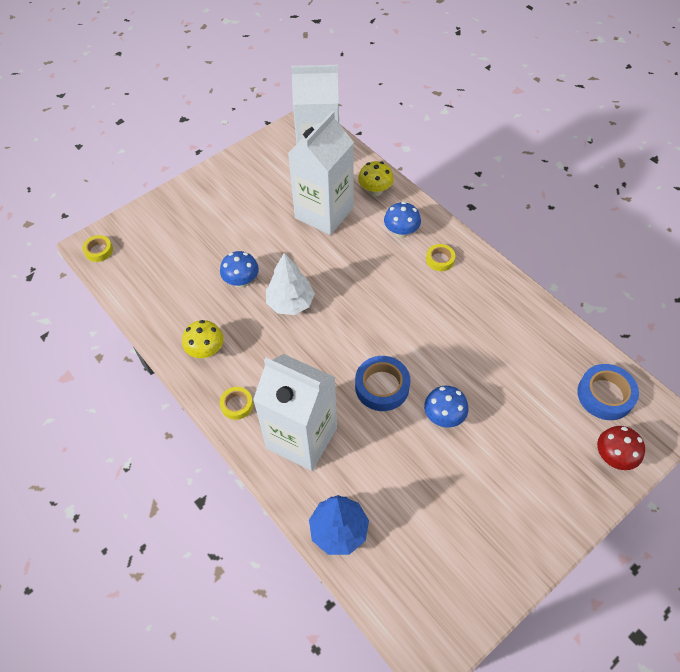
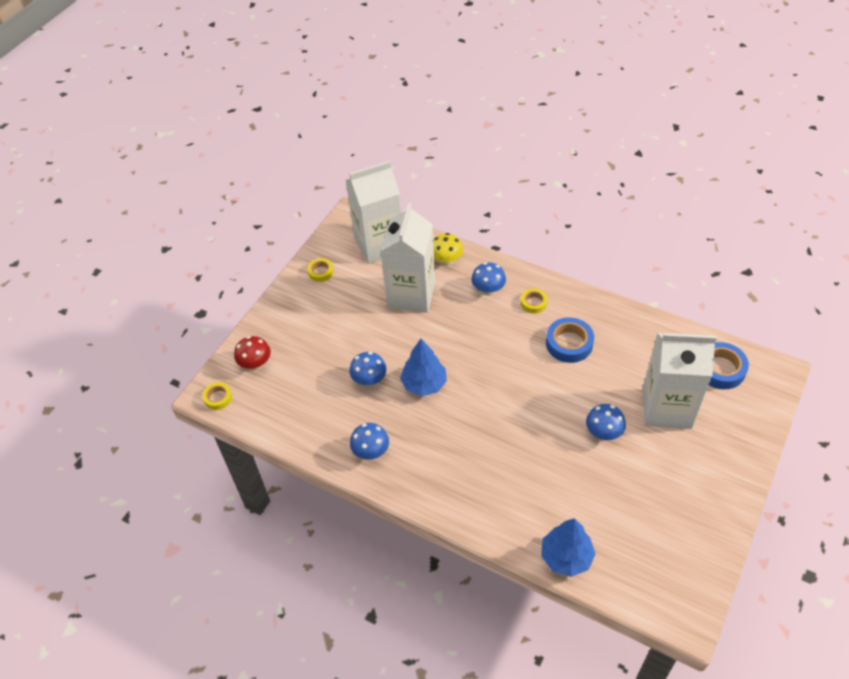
camera: 20 degrees left, 5 degrees down
yellow mushroom [182,320,224,358] -> blue mushroom [350,423,389,460]
yellow tape [220,387,253,420] -> yellow tape moved to [308,258,334,282]
white carton [253,354,337,471] -> white carton moved to [643,333,717,429]
white tree [266,253,315,315] -> blue tree [400,339,447,396]
blue tape [355,356,410,411] -> blue tape moved to [546,317,594,363]
red mushroom [597,426,645,470] -> red mushroom moved to [234,336,271,370]

